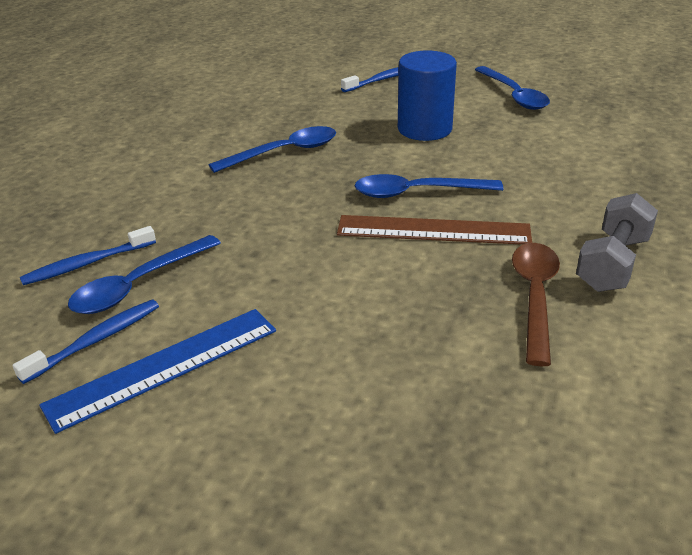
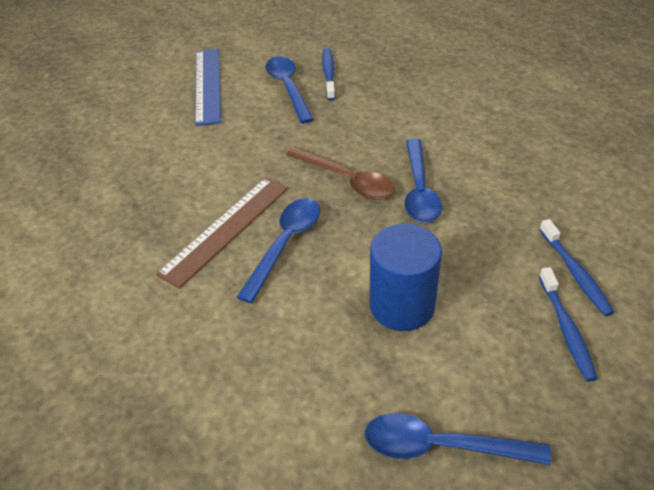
camera: 120 degrees right, 10 degrees up
blue toothbrush [13,300,159,384] -> blue toothbrush moved to [539,219,615,316]
brown spoon [512,243,560,366] -> brown spoon moved to [286,146,395,200]
grey dumbbell [576,193,658,292] -> none

